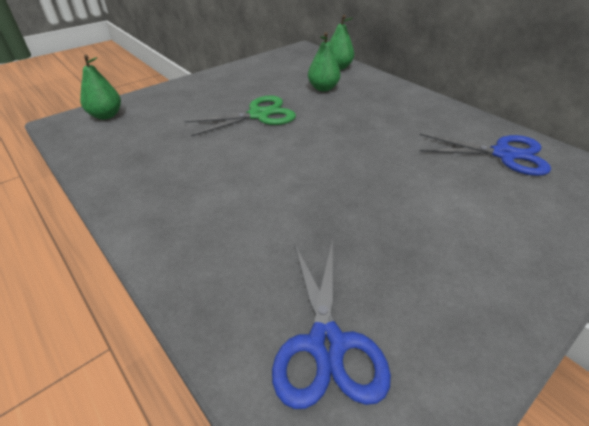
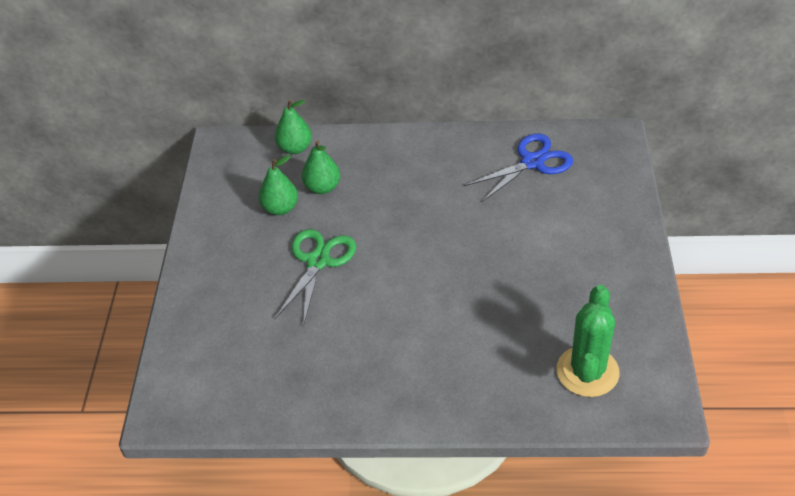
camera: 45 degrees left, 5 degrees up
green pear [80,55,121,120] -> green pear moved to [259,155,298,215]
blue scissors [272,240,391,409] -> green cactus [556,285,619,397]

